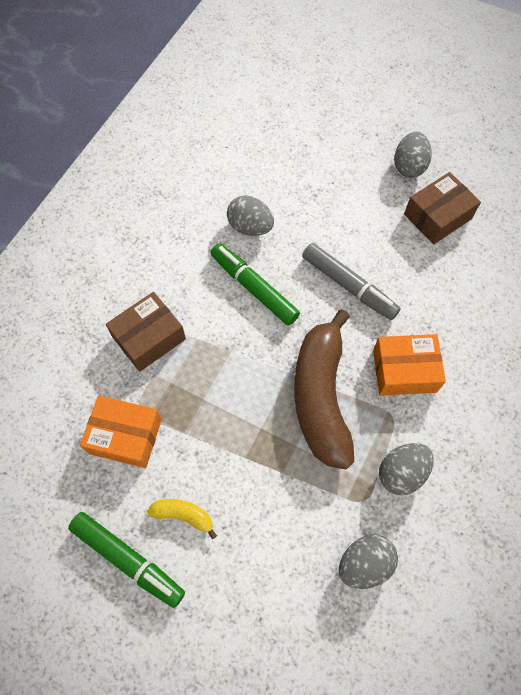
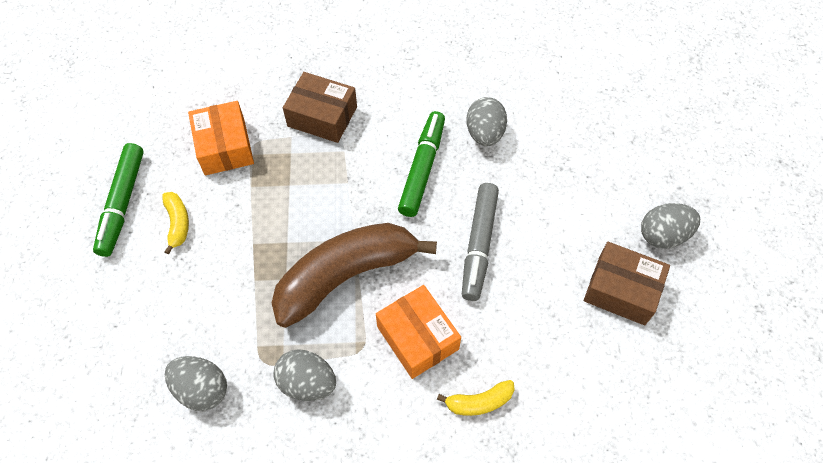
camera: 60 degrees right, 5 degrees down
none -> yellow banana [437,380,515,416]

